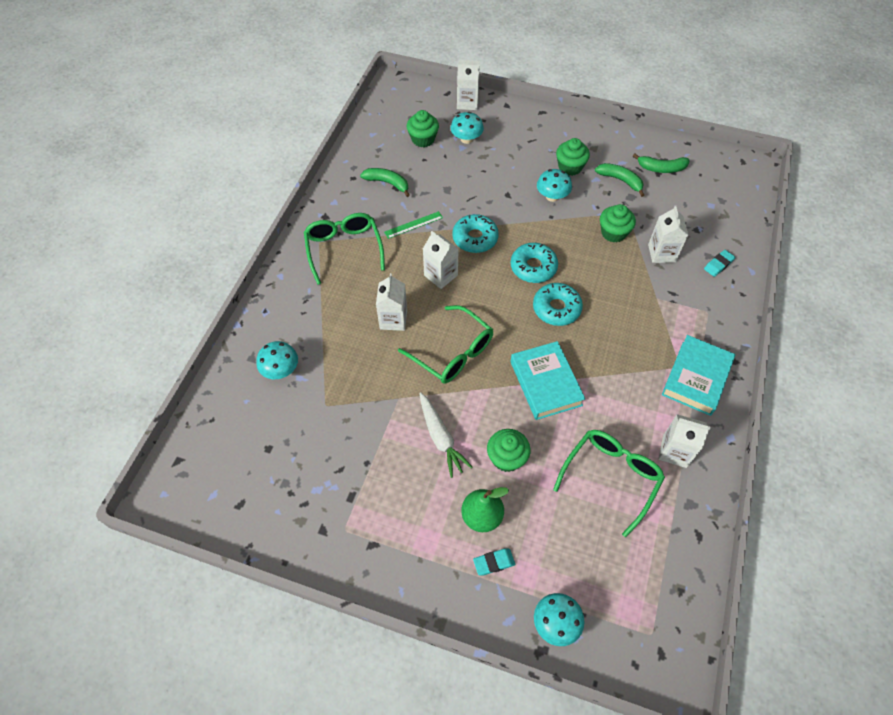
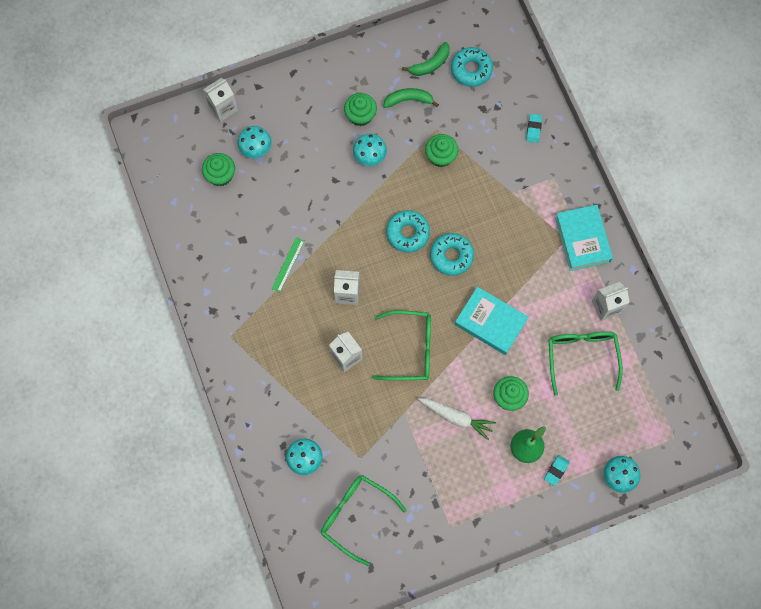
camera: 40 degrees left, 15 degrees up
green glasses [304,213,385,285] -> green glasses moved to [321,475,407,566]
green banana [360,168,410,197] -> none
turquoise donut [452,214,499,253] -> turquoise donut moved to [451,47,493,87]
white carton [648,206,688,263] -> none

